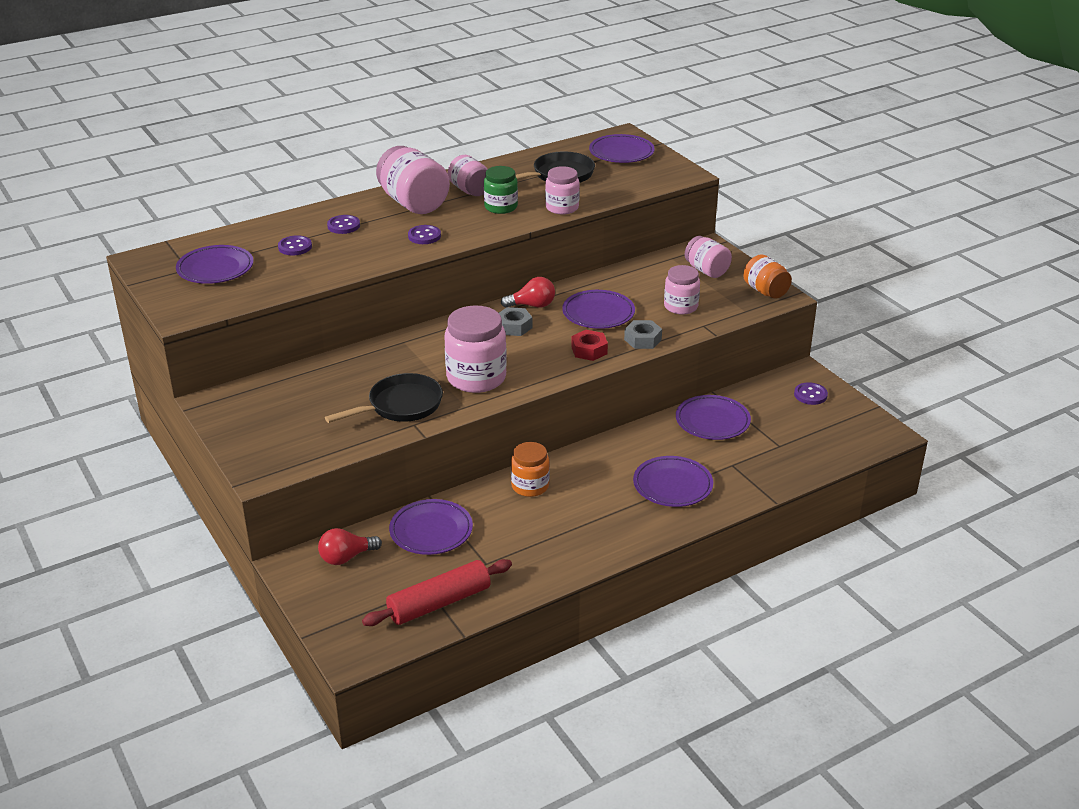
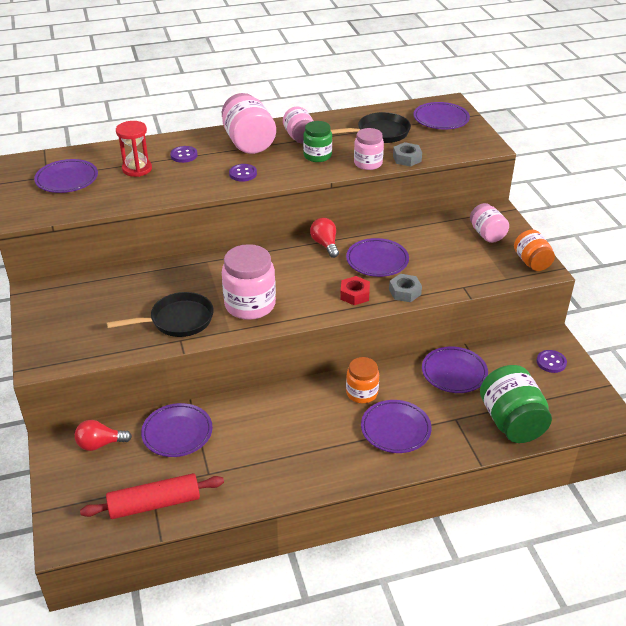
camera: 15 degrees right, 5 degrees up
purple button [278,235,312,255] -> red hourglass [116,121,152,177]
grey nut [499,307,532,336] -> grey nut moved to [393,142,422,167]
red light bulb [501,277,555,308] -> red light bulb turned 120 degrees counterclockwise [310,218,339,258]
orange jar [511,442,550,497] -> orange jar moved to [346,357,379,403]
pink jar [664,265,700,314] -> none
none -> green jar [480,365,552,443]

